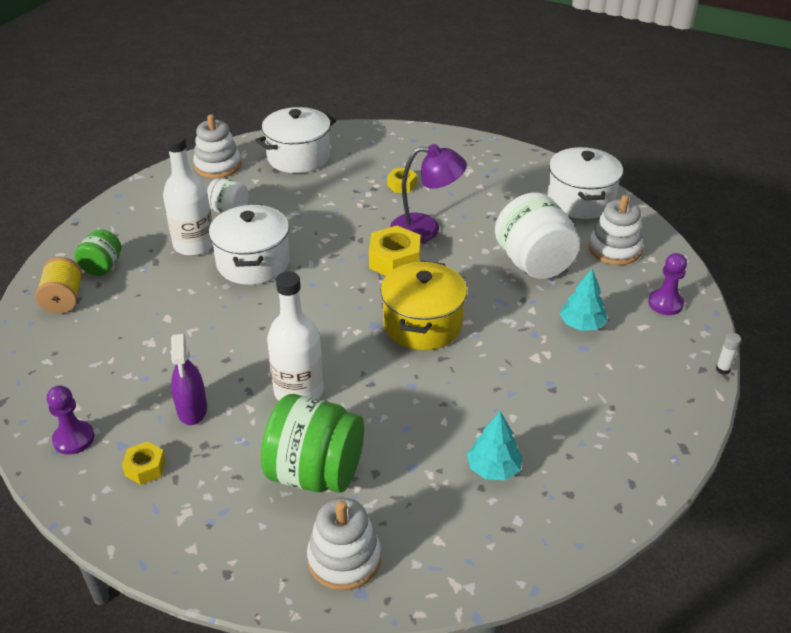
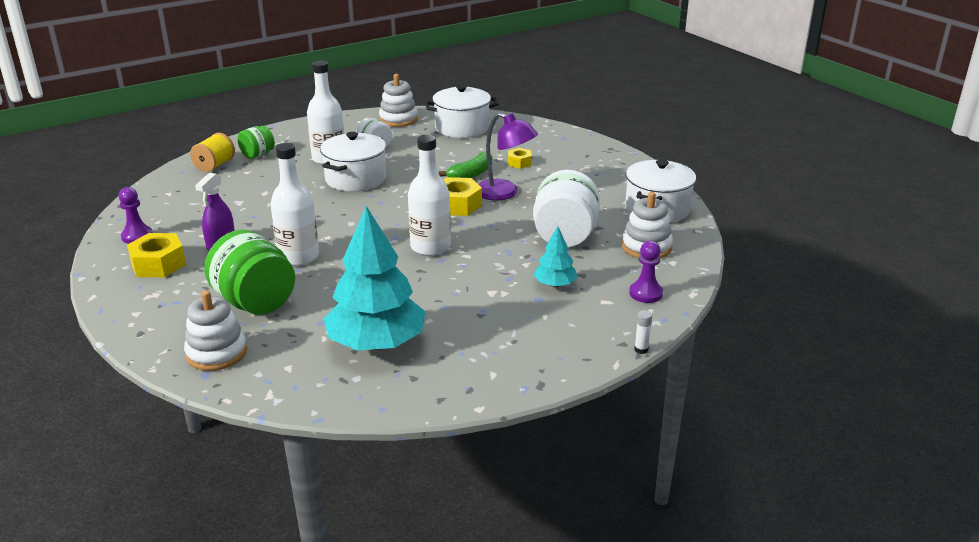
camera: 30 degrees right, 10 degrees down
yellow nut [122,441,166,485] -> yellow nut [127,233,186,277], size x1.73
yellow pot [380,261,467,350] -> white bottle [408,135,451,256]
turquoise tree [467,411,523,480] -> turquoise tree [324,206,426,351], size x2.09
none -> green banana [439,152,492,178]

